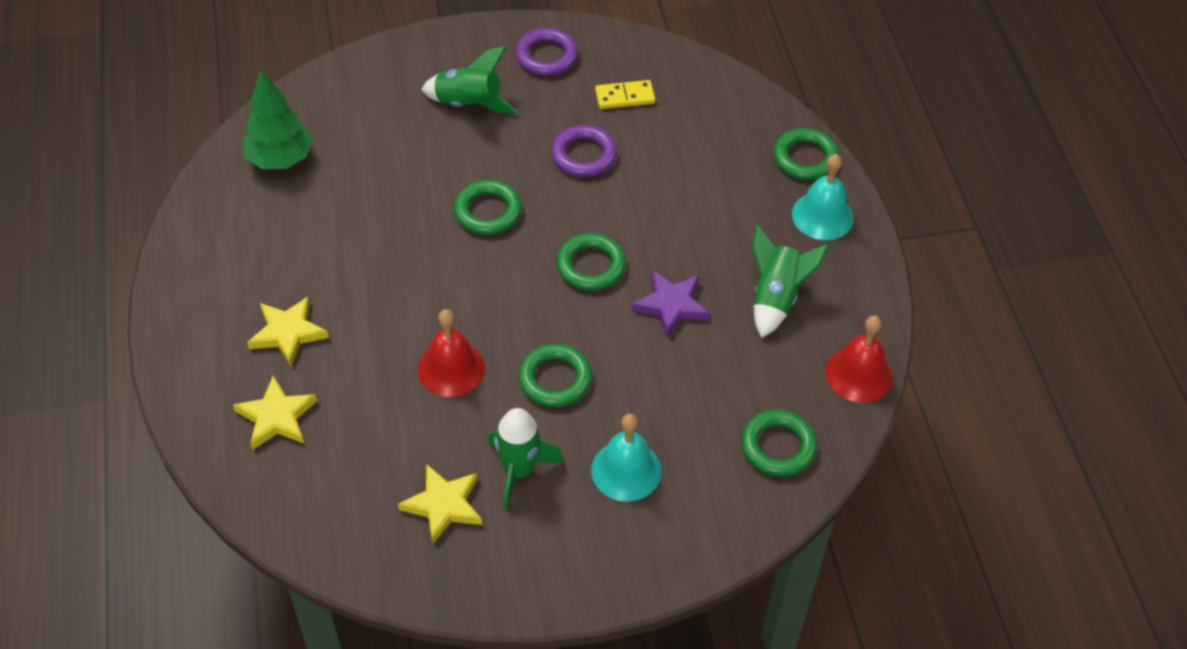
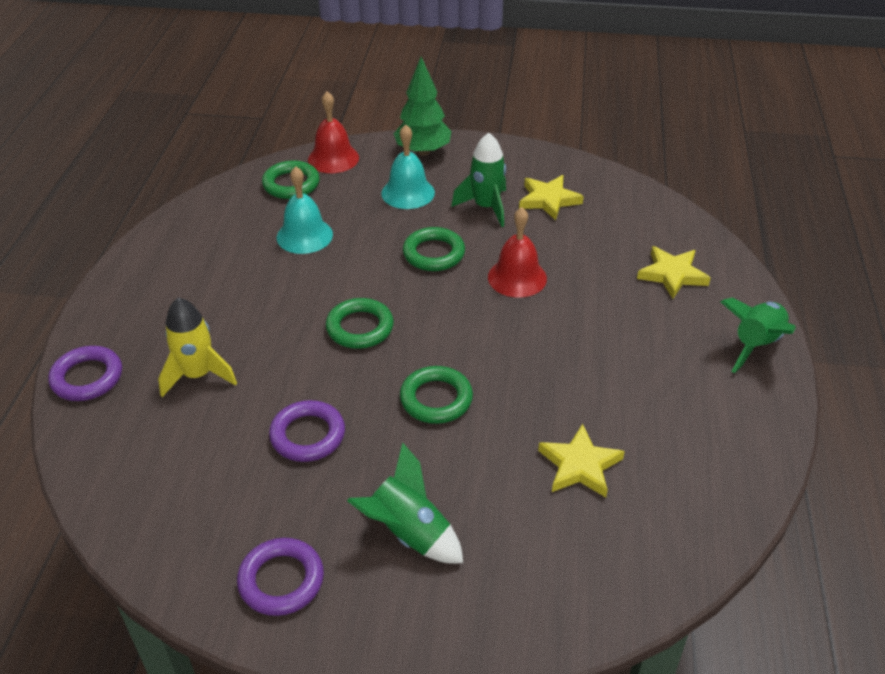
camera: 160 degrees left, 10 degrees down
green tree [243,70,313,169] -> green tree moved to [394,57,451,156]
yellow star [247,296,329,366] -> yellow star moved to [538,424,625,498]
yellow domino [595,80,655,109] -> none
purple star [631,270,710,338] -> none
green rocket [752,225,829,338] -> green rocket moved to [721,298,796,373]
green ring [773,128,839,180] -> purple ring [48,346,122,401]
turquoise bell [792,154,854,240] -> turquoise bell moved to [277,166,333,254]
red bell [825,315,893,403] -> red bell moved to [308,92,359,173]
none -> yellow rocket [158,298,237,397]

